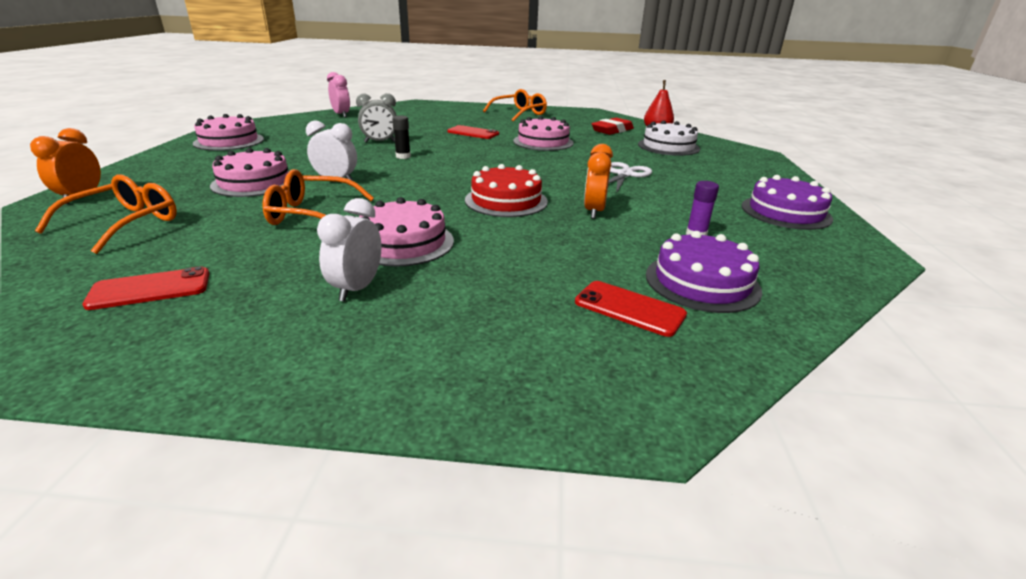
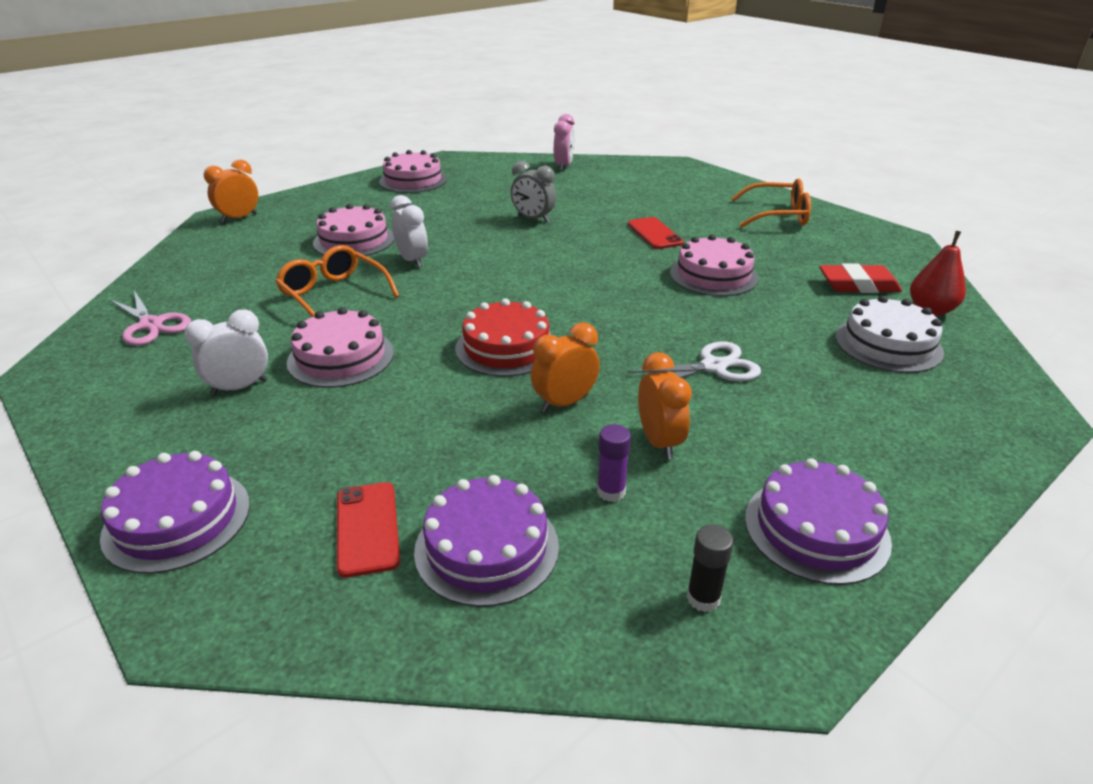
camera: 45 degrees right, 5 degrees up
orange glasses [35,175,177,254] -> none
red phone [82,266,209,310] -> pink scissors [109,290,191,346]
black glue stick [392,116,411,159] -> black glue stick moved to [687,525,734,612]
none -> purple cake [100,451,250,574]
none -> orange clock [638,352,692,459]

